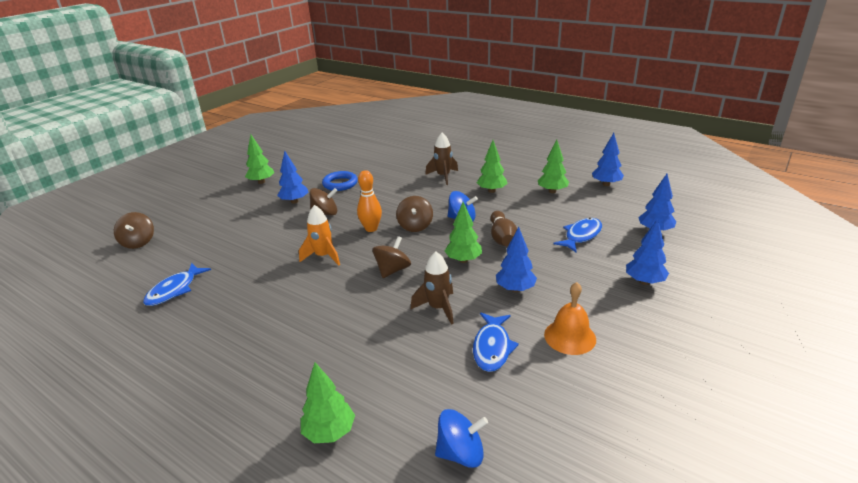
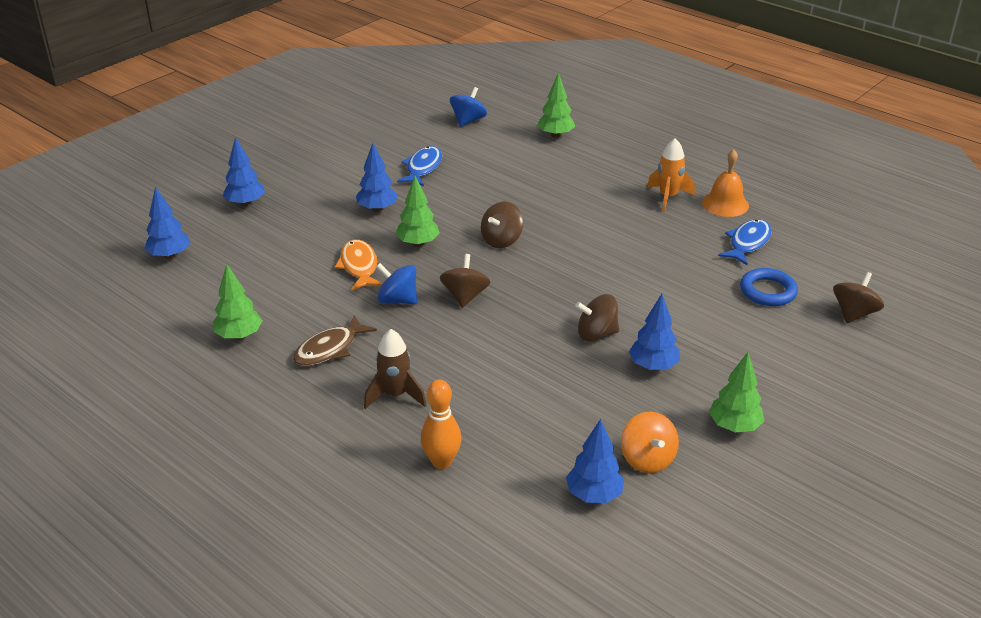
camera: 175 degrees left, 5 degrees up
brown spinning top [114,212,154,249] -> brown spinning top turned 45 degrees clockwise [833,272,884,323]
orange rocket [299,205,340,266] -> orange rocket moved to [647,138,695,212]
blue ring [322,171,358,191] -> blue ring moved to [740,268,798,306]
orange bowling pin [357,170,382,232] -> orange bowling pin moved to [421,380,461,469]
brown rocket [410,252,454,325] -> none
blue spinning top [435,409,488,468] -> blue spinning top turned 120 degrees clockwise [450,87,487,127]
green tree [477,140,508,193] -> brown fish [293,315,377,366]
brown bowling pin [491,211,517,247] -> orange fish [335,239,383,291]
orange bell [544,282,596,355] -> orange bell moved to [702,149,749,217]
blue fish [553,218,602,252] -> none
blue tree [592,133,624,186] -> blue tree moved to [566,419,624,503]
none -> orange spinning top [621,412,679,473]

